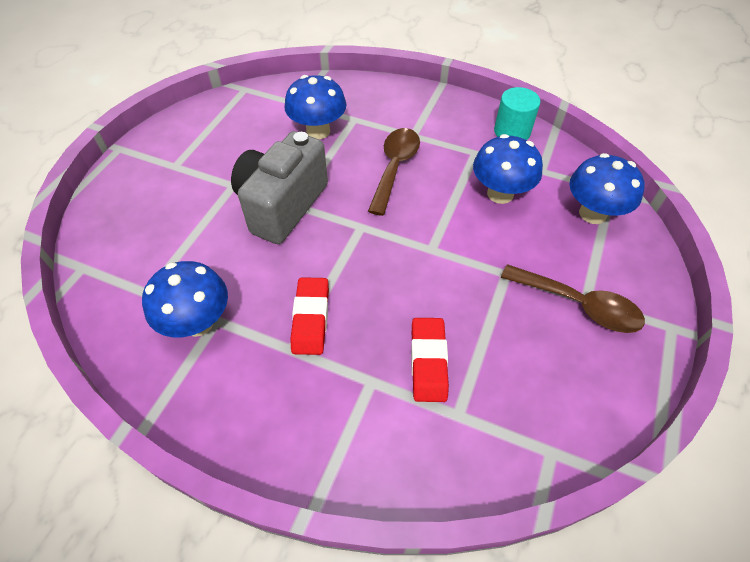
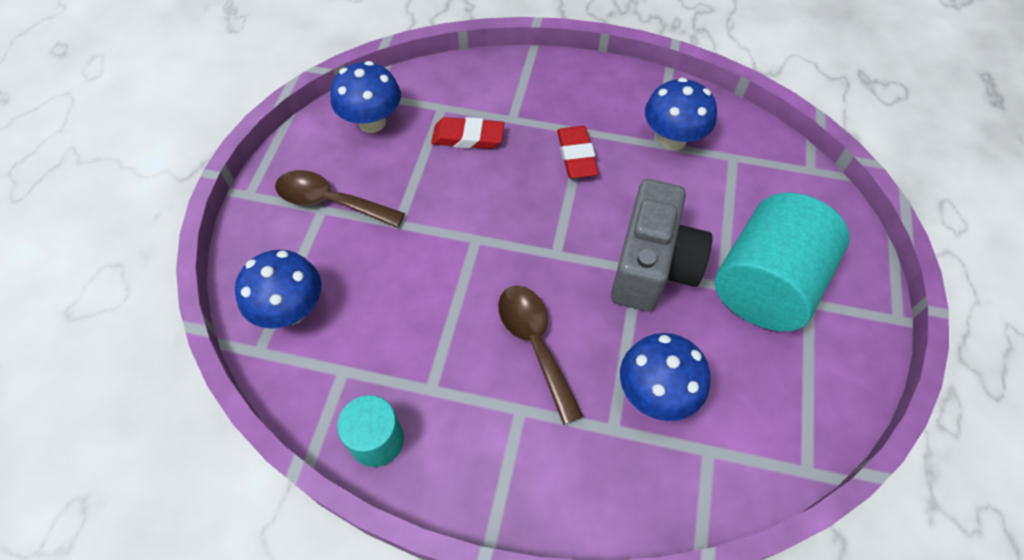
camera: 170 degrees right, 5 degrees up
brown spoon [368,128,420,216] -> brown spoon turned 150 degrees clockwise [498,285,584,425]
red eraser [411,318,449,402] -> red eraser turned 75 degrees counterclockwise [431,117,504,149]
blue mushroom [473,134,543,204] -> blue mushroom moved to [330,61,401,133]
none -> turquoise cylinder [715,193,849,331]

